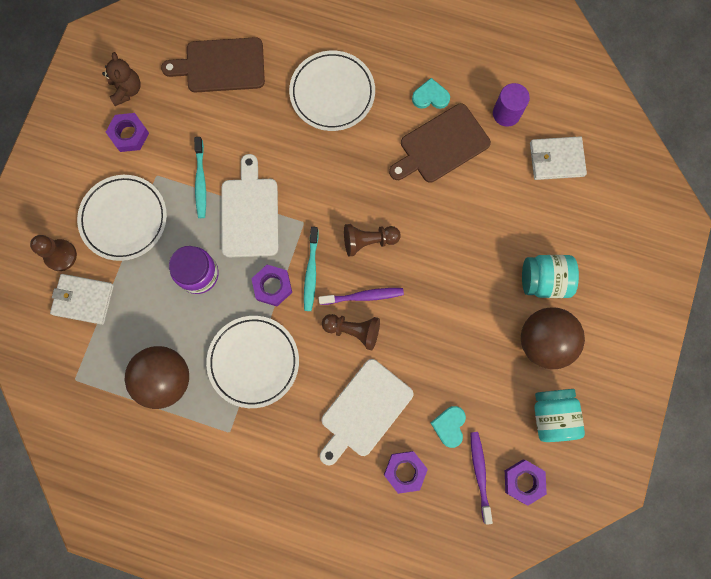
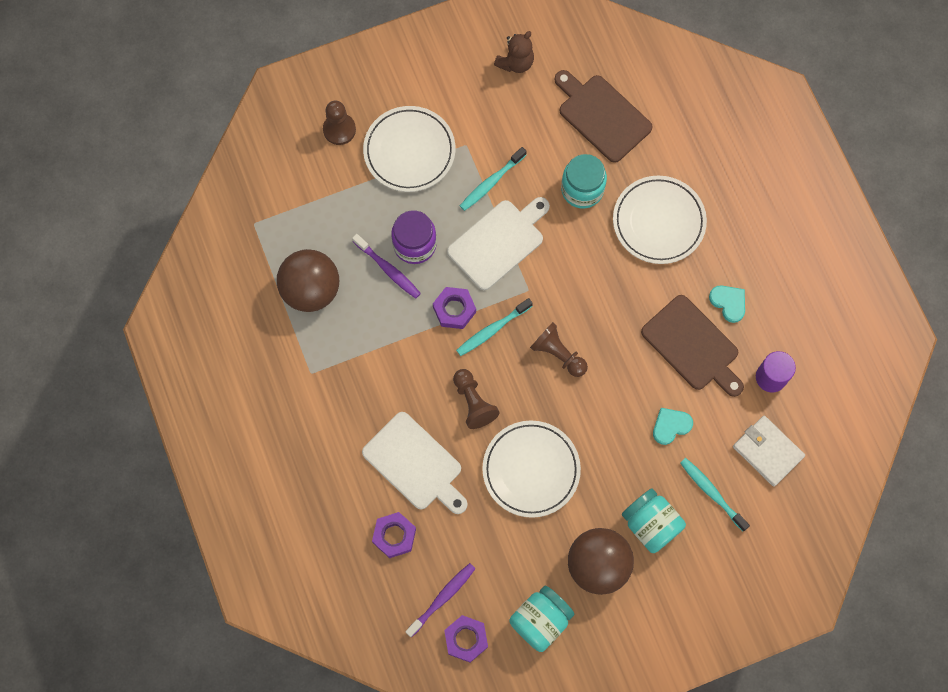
camera: 50 degrees right, 5 degrees down
white wallet [50,274,114,325] -> none
purple nut [106,113,149,152] -> none
white plate [206,316,299,408] -> white plate moved to [482,421,581,518]
purple toothbrush [318,288,404,305] -> purple toothbrush moved to [352,234,421,299]
white cutting board [320,359,413,466] -> white cutting board turned 135 degrees counterclockwise [362,412,468,514]
brown cutting board [389,103,491,183] -> brown cutting board turned 150 degrees counterclockwise [641,295,744,397]
turquoise heart [431,406,466,448] -> turquoise heart moved to [653,408,693,445]
none -> turquoise jar [561,154,607,209]
none -> turquoise toothbrush [680,458,750,531]

